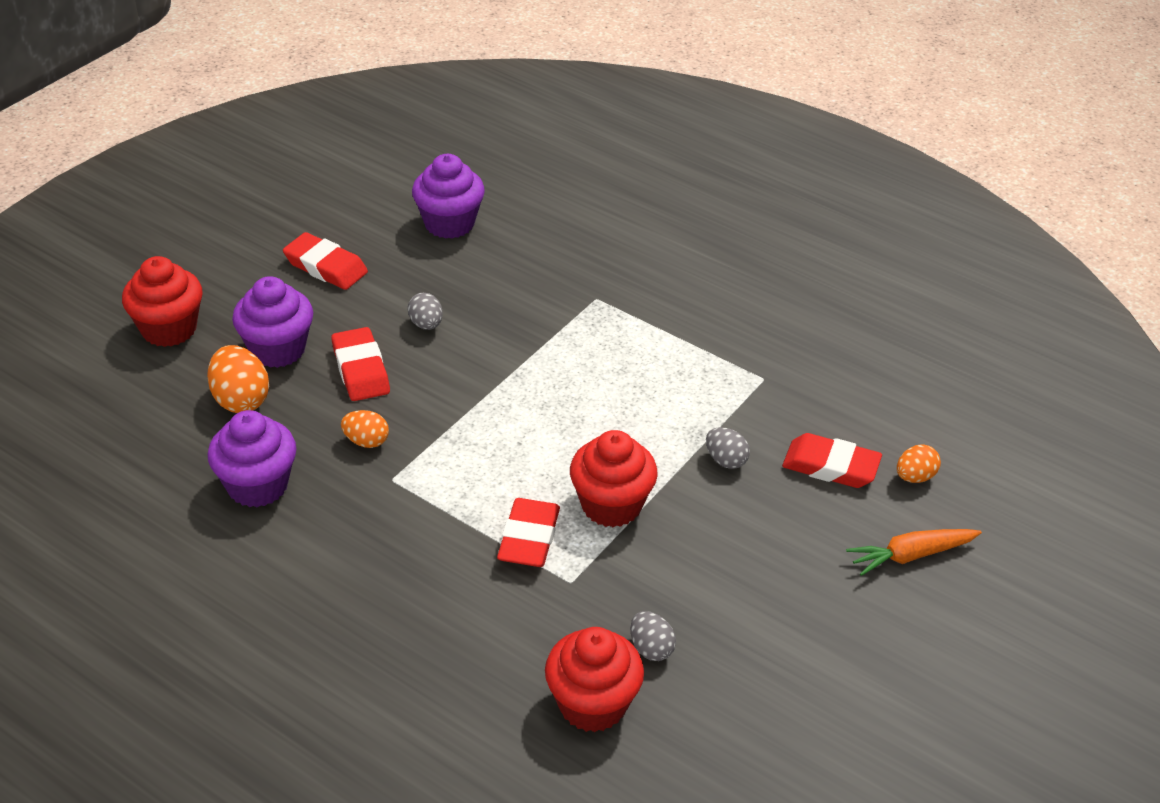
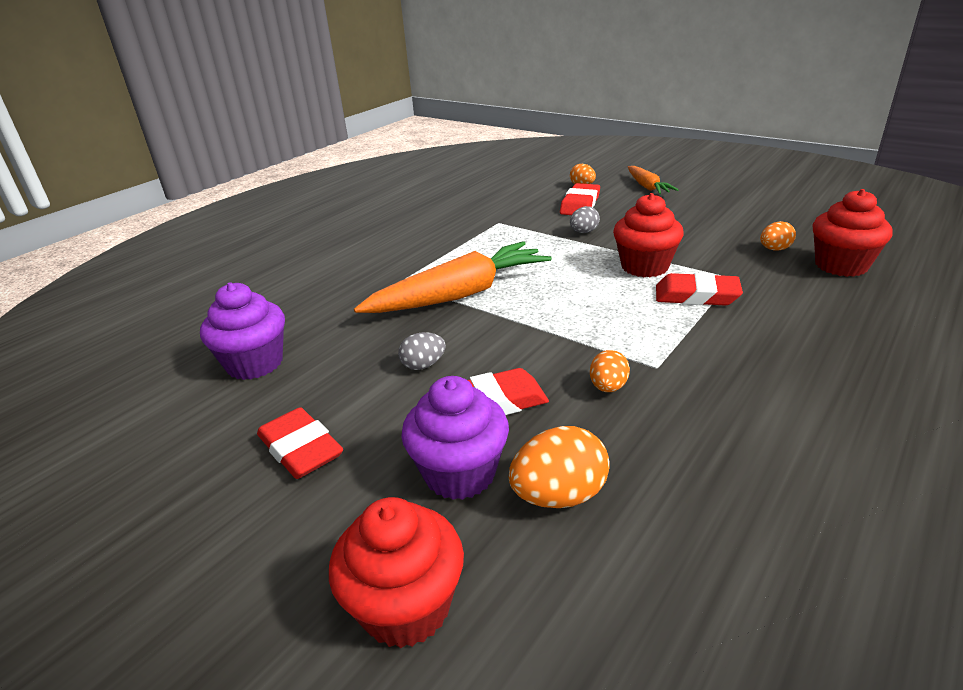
camera: 85 degrees left, 10 degrees down
purple cupcake [207,410,297,507] -> none
red eraser [283,232,368,290] -> red eraser turned 75 degrees counterclockwise [257,407,343,479]
grey egg [630,611,676,661] -> orange egg [760,221,796,251]
none -> orange carrot [354,241,552,313]

